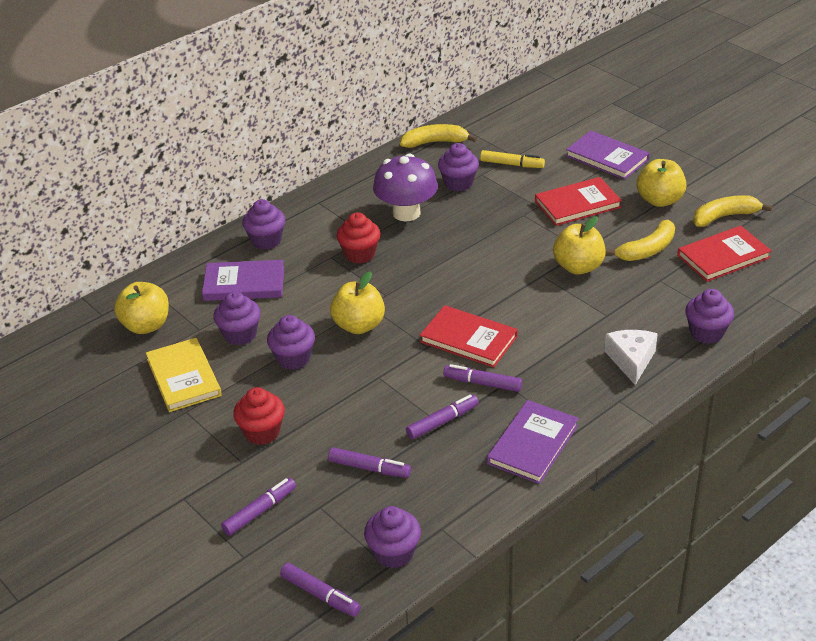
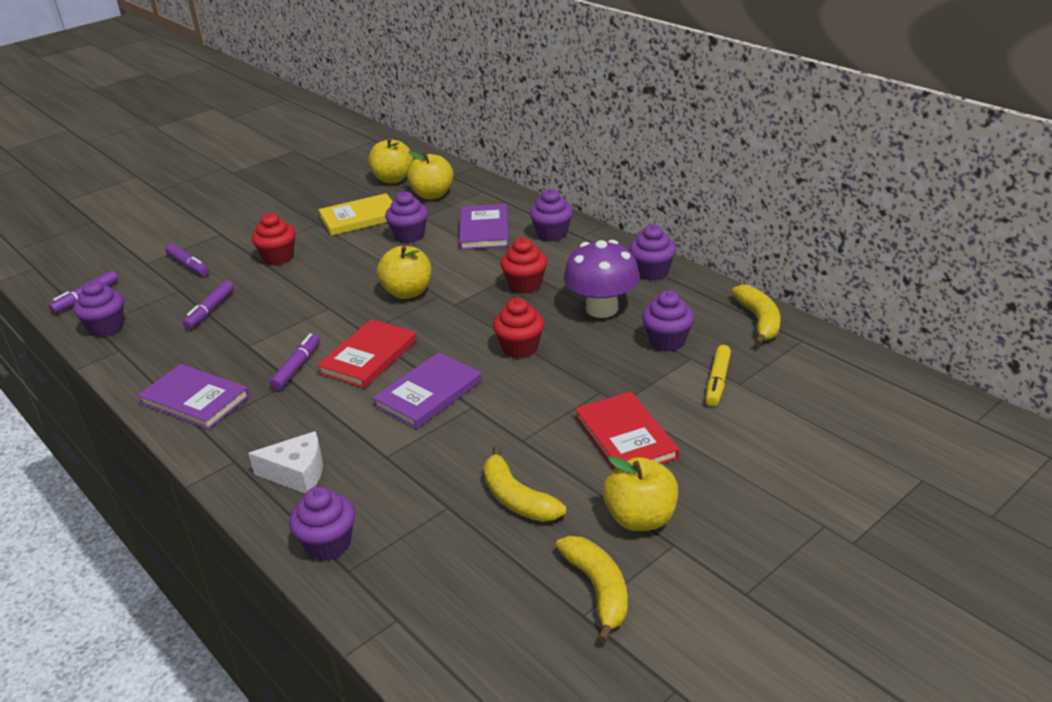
camera: 90 degrees right, 5 degrees down
purple cupcake [267,315,315,370] -> purple cupcake moved to [629,225,676,281]
purple marker [406,394,479,439] -> none
yellow apple [553,216,606,275] -> yellow apple moved to [368,138,413,183]
purple book [566,131,649,180] -> purple book moved to [373,352,482,429]
red book [677,226,772,282] -> none
none -> red cupcake [493,298,545,359]

